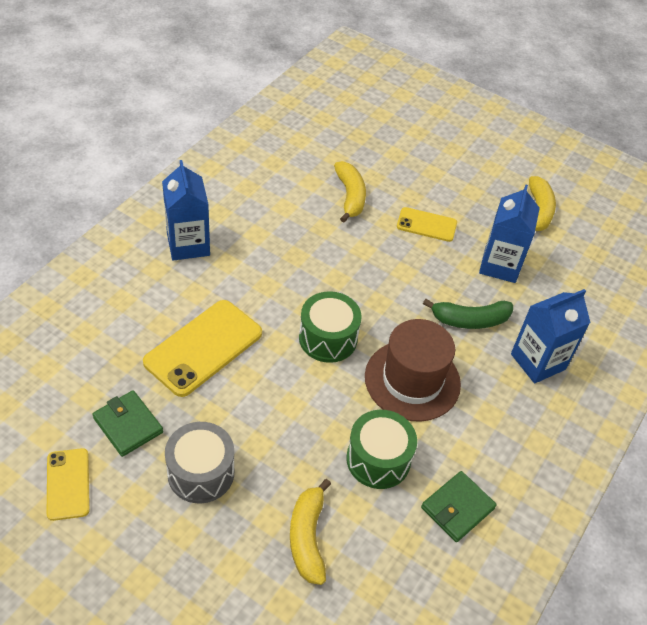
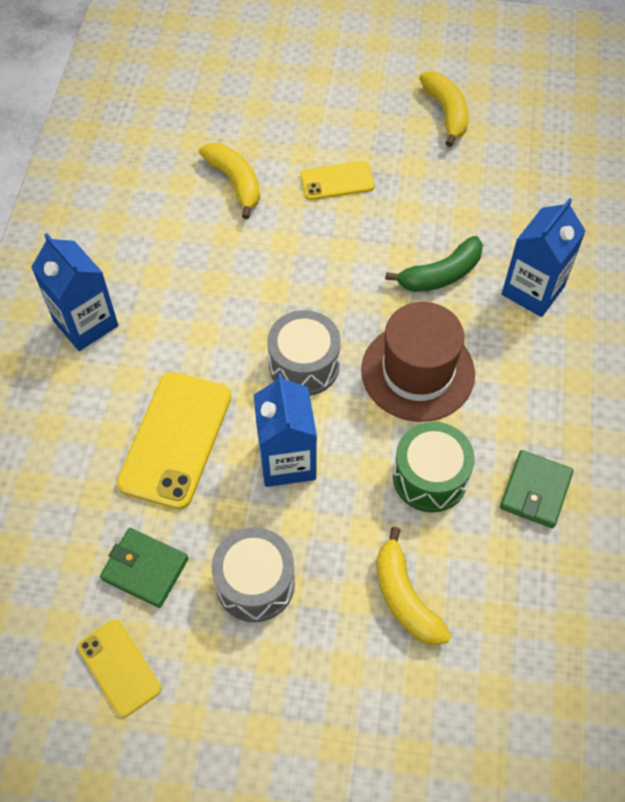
camera: 20 degrees left, 10 degrees up
green drum [299,291,362,363] -> grey drum [267,310,341,396]
blue carton [479,185,540,283] -> blue carton moved to [254,373,317,487]

